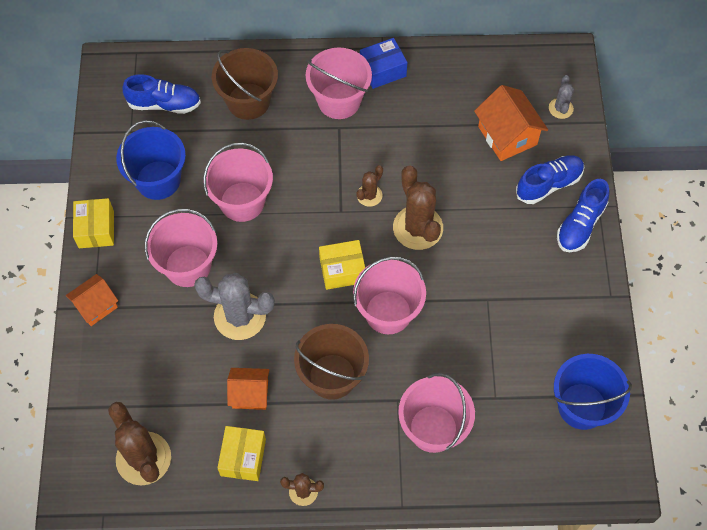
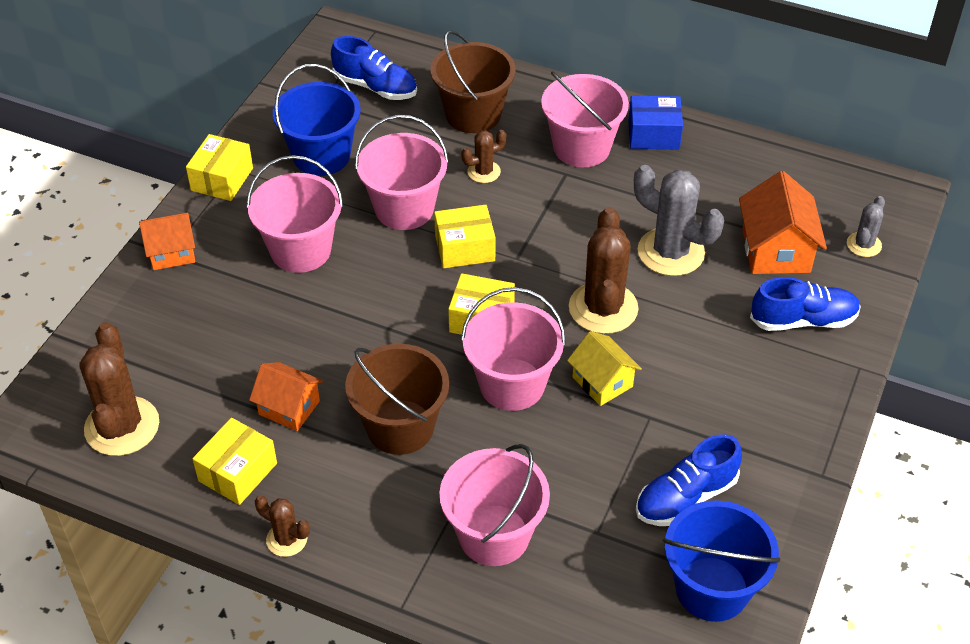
camera: 25 degrees right, 15 degrees down
grey cactus [194,273,275,340] -> grey cactus moved to [634,165,724,276]
brown cactus [356,165,383,207] -> brown cactus moved to [461,130,507,183]
blue shoe [557,179,610,252] -> blue shoe moved to [636,434,742,526]
none -> yellow box [434,205,496,268]
none -> yellow house [567,331,642,406]

